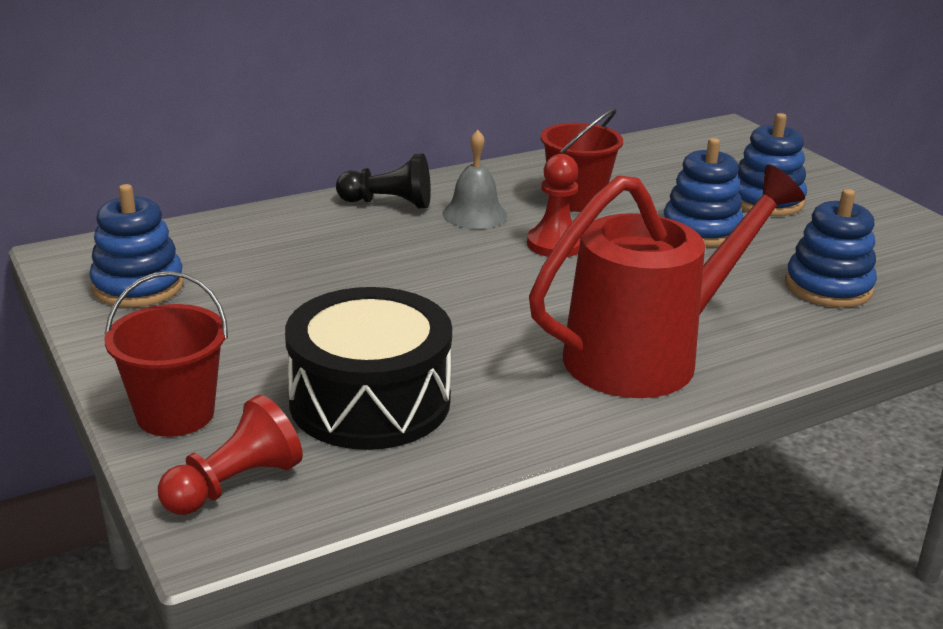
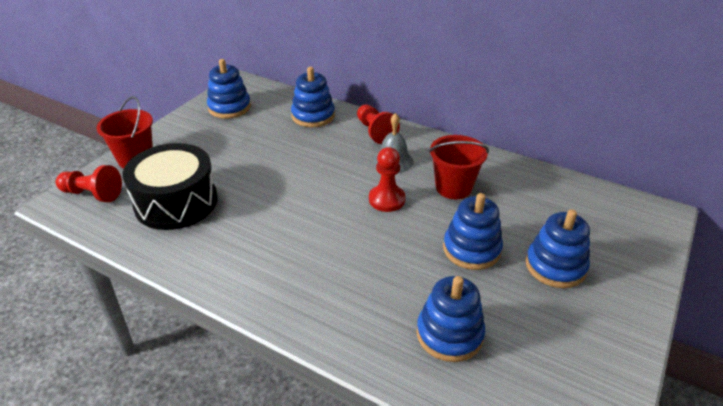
camera: 60 degrees right, 10 degrees up
black pawn [336,153,431,209] -> red pawn [357,105,400,144]
red watering can [529,165,805,398] -> none
none -> blue stacking toy [291,67,335,127]

